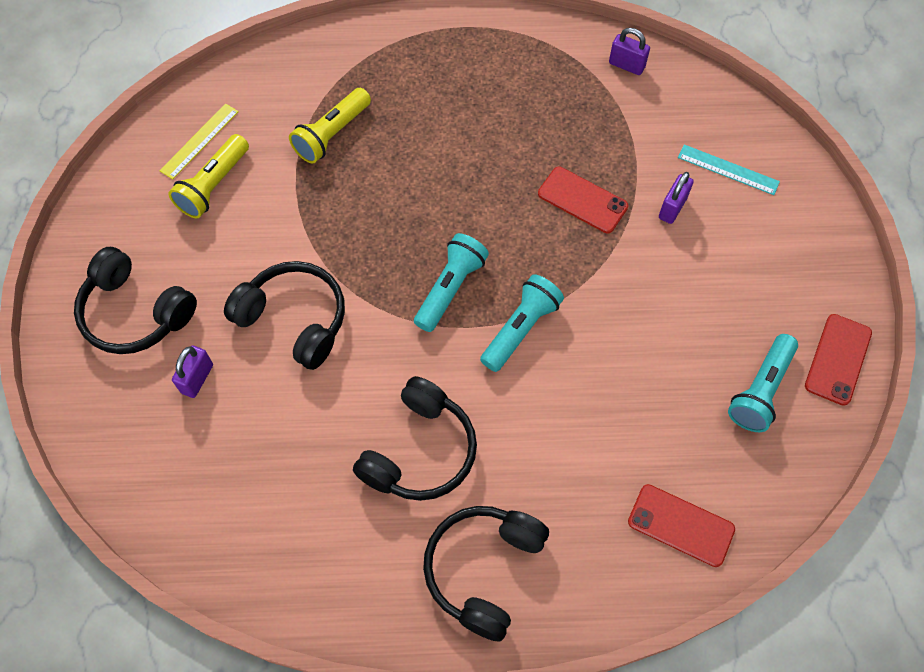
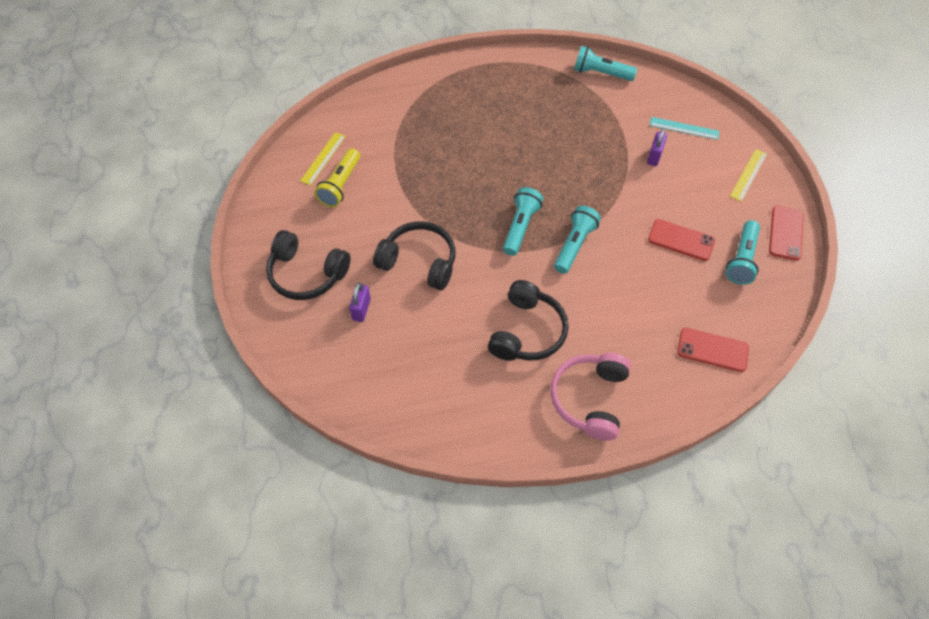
camera: 10 degrees left, 5 degrees down
yellow flashlight [289,88,371,164] -> none
black headphones [423,506,549,642] -> pink headphones [550,353,631,441]
red phone [538,167,628,233] -> red phone moved to [648,219,715,261]
purple padlock [609,28,650,75] -> turquoise flashlight [574,46,637,81]
none -> yellow ruler [730,149,767,202]

